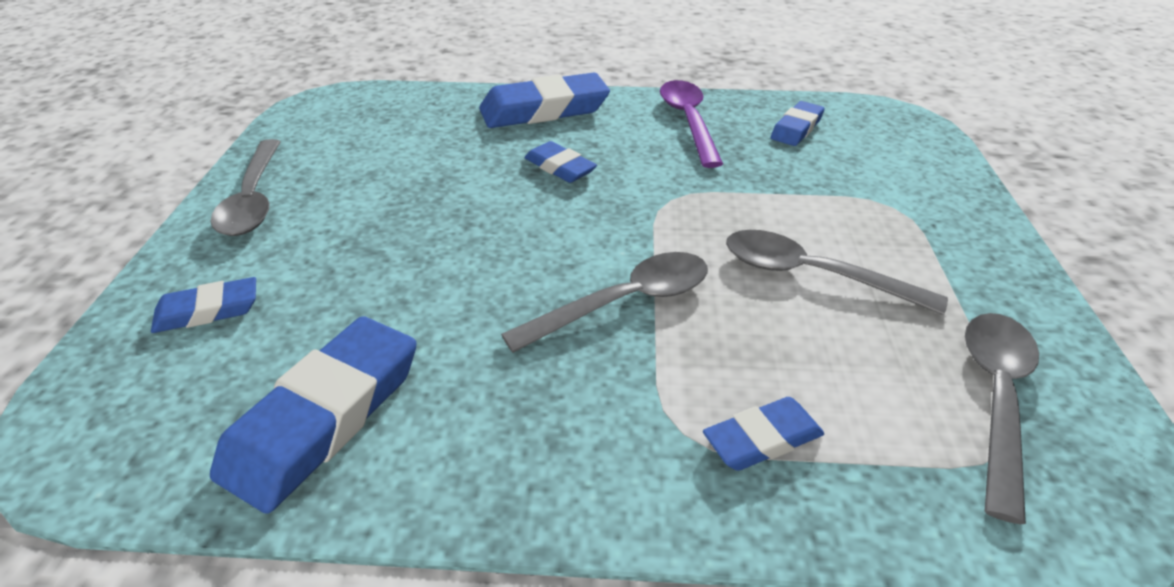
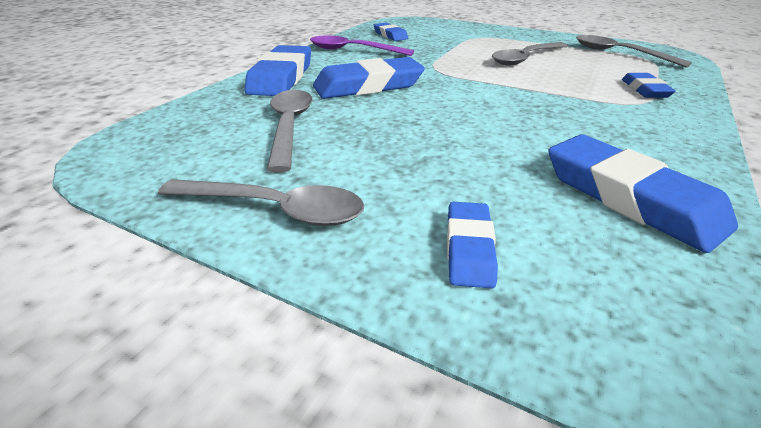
camera: 65 degrees left, 5 degrees down
grey spoon [501,252,708,353] -> grey spoon moved to [267,90,313,173]
blue eraser [525,141,597,183] -> blue eraser [313,57,425,99], size x1.82

